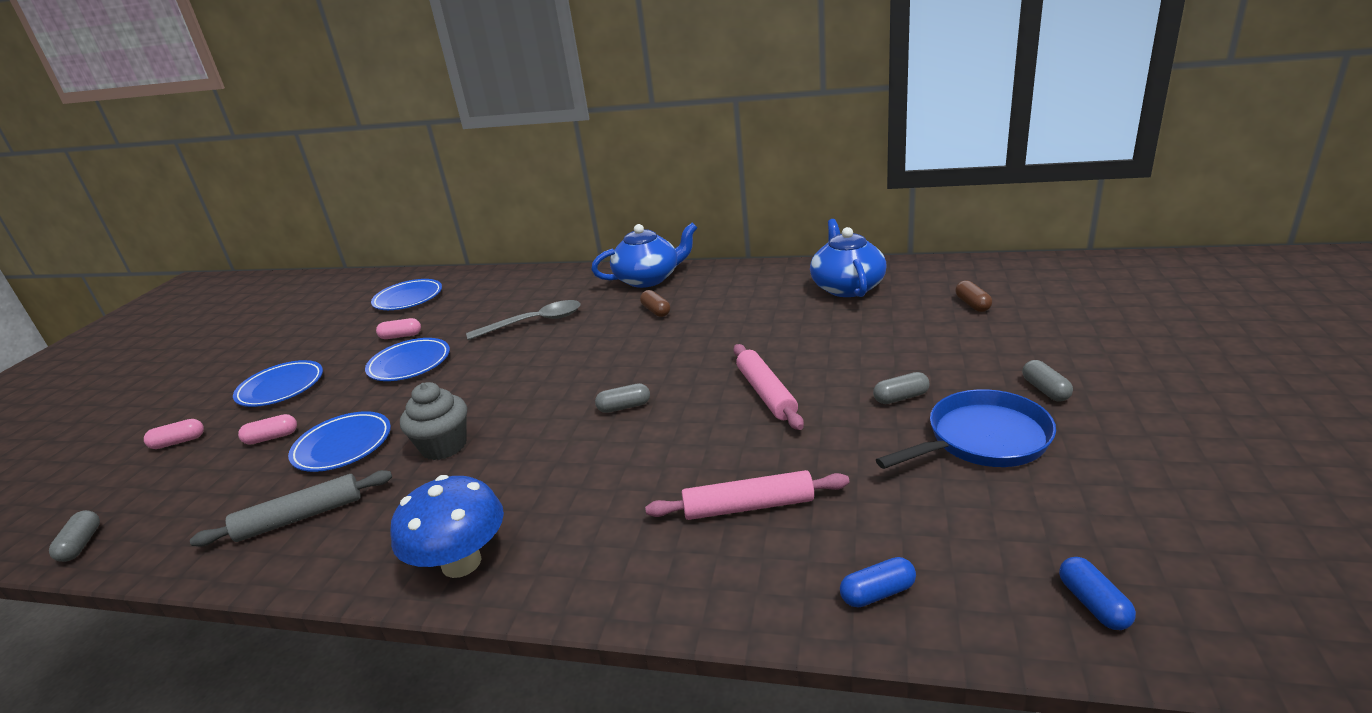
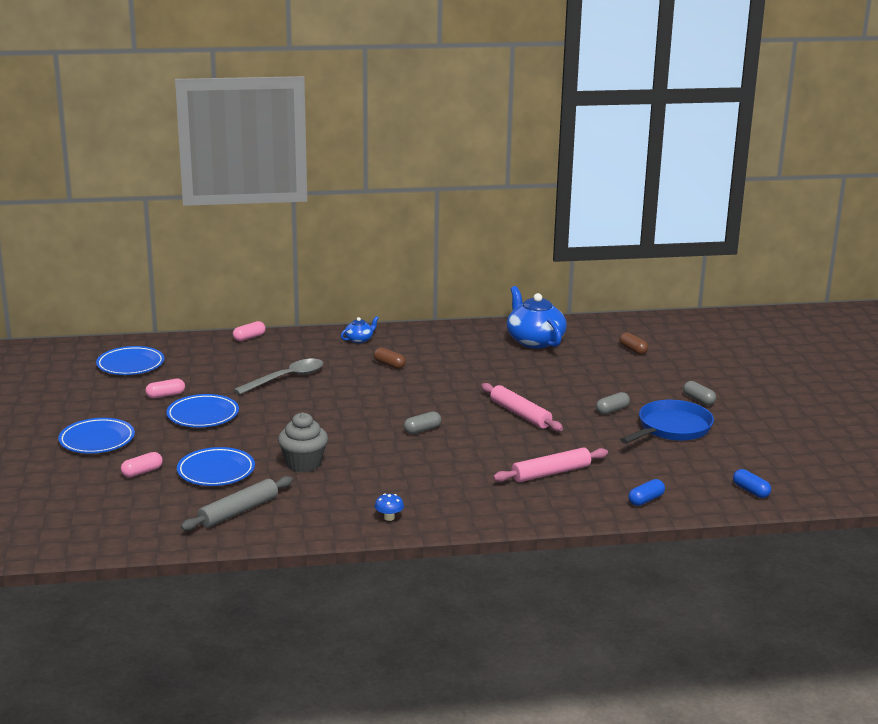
camera: 25 degrees left, 5 degrees down
grey capsule [49,510,100,562] -> none
pink capsule [144,419,204,449] -> pink capsule moved to [233,321,266,341]
blue mushroom [390,475,504,578] -> blue mushroom [375,494,404,521], size x0.42
blue teapot [591,223,697,288] -> blue teapot [341,316,379,343], size x0.48

